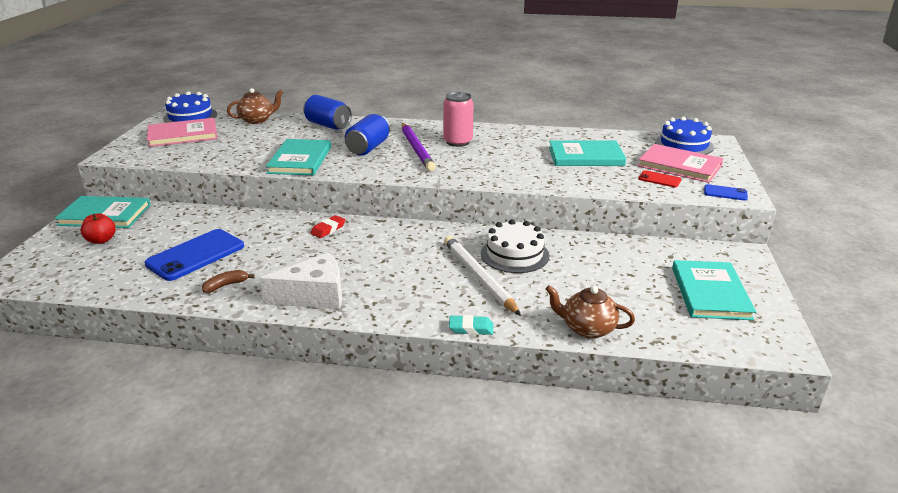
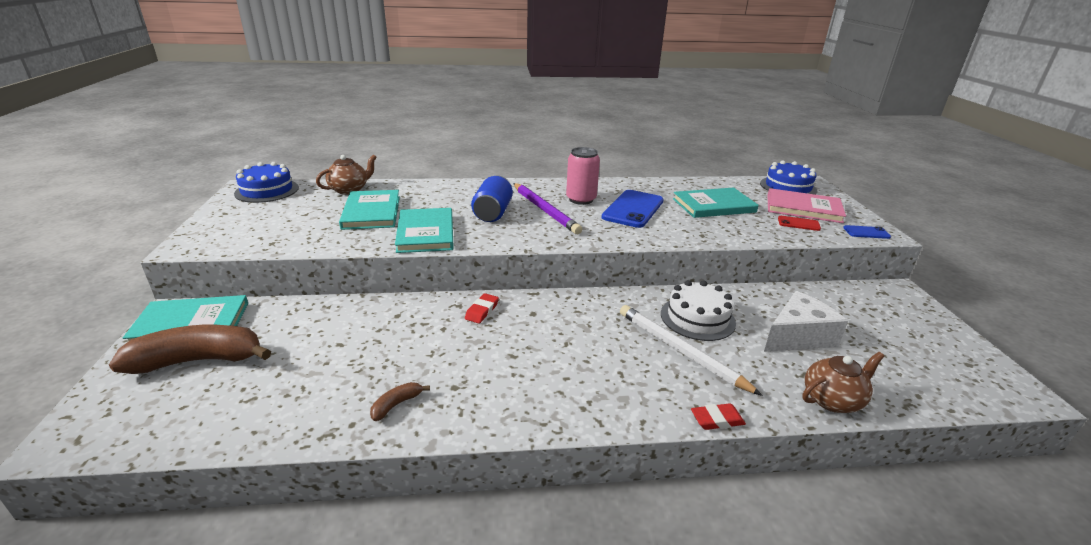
camera: 15 degrees left, 0 degrees up
red apple [80,213,116,244] -> brown banana [109,324,271,374]
blue phone [144,229,244,281] -> blue phone moved to [602,190,664,228]
pink book [147,118,218,147] -> none
white cheese [260,252,342,309] -> white cheese moved to [764,291,848,352]
blue can [303,95,352,130] -> none
turquoise eraser [449,315,493,335] -> red eraser [691,403,746,430]
brown teapot [545,285,635,339] -> brown teapot turned 150 degrees clockwise [802,352,884,413]
turquoise book [672,260,756,320] -> turquoise book moved to [339,190,400,230]

